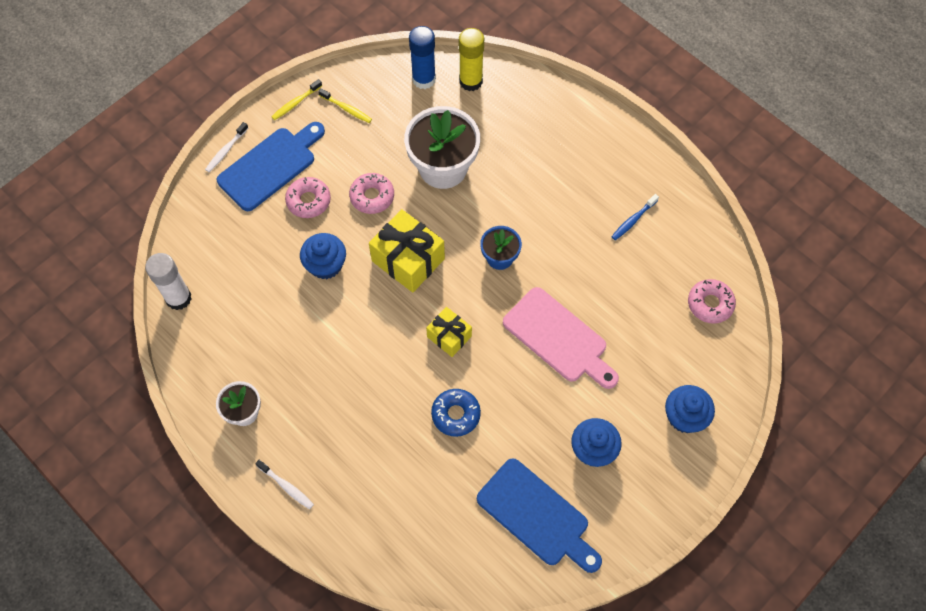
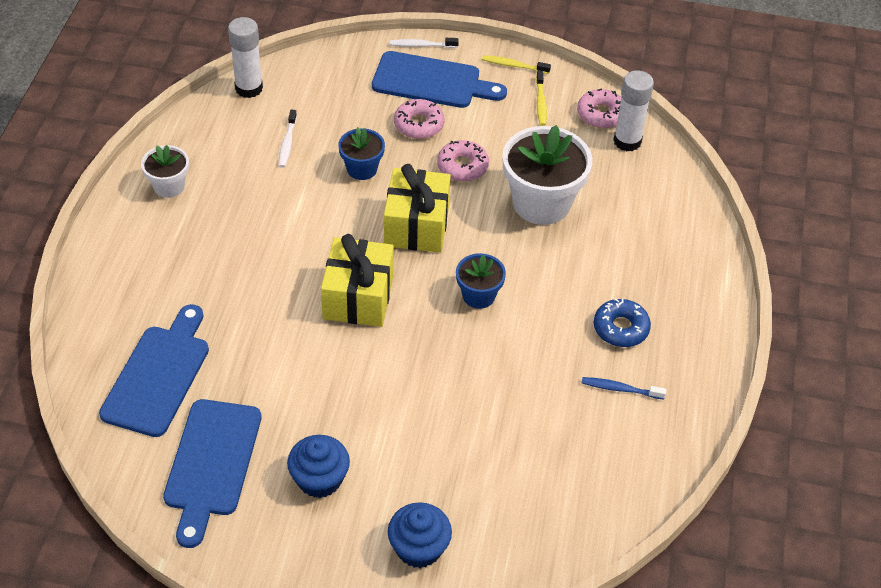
camera: 55 degrees right, 15 degrees down
white toothbrush [255,460,314,509] -> white toothbrush moved to [279,110,297,168]
blue cupcake [300,233,346,279] -> blue flower pot [338,127,385,180]
blue glue stick [409,26,436,89] -> white glue stick [613,71,654,151]
yellow gift [426,307,472,357] -> yellow gift [321,234,394,327], size x1.69
blue donut [431,389,481,437] -> blue donut moved to [594,298,651,347]
yellow glue stick [459,28,484,91] -> none
pink cutting board [503,287,619,389] -> none
pink donut [688,279,736,324] -> pink donut moved to [577,89,622,128]
none -> blue cutting board [99,304,209,437]

